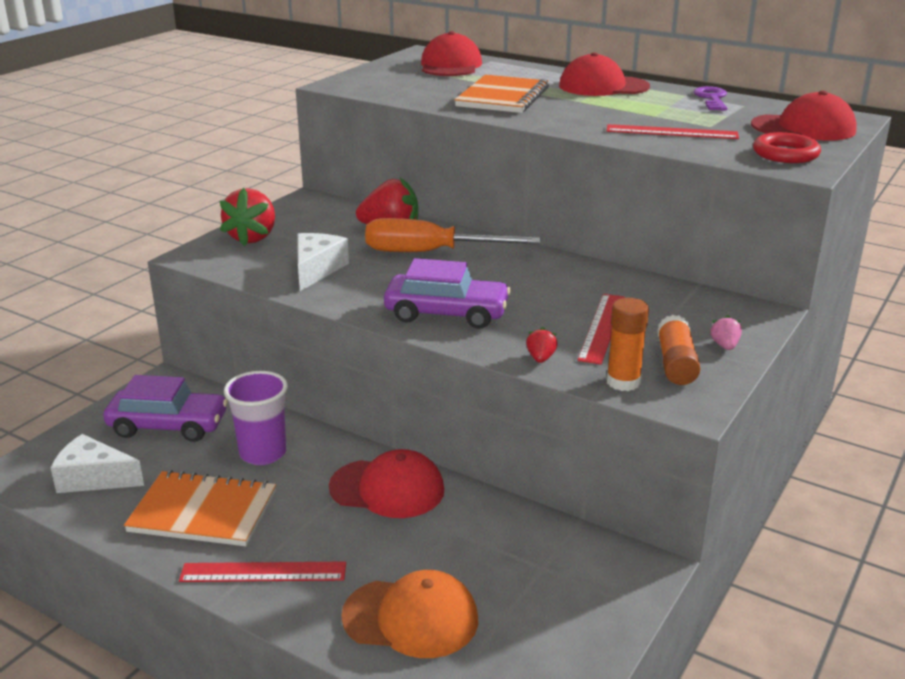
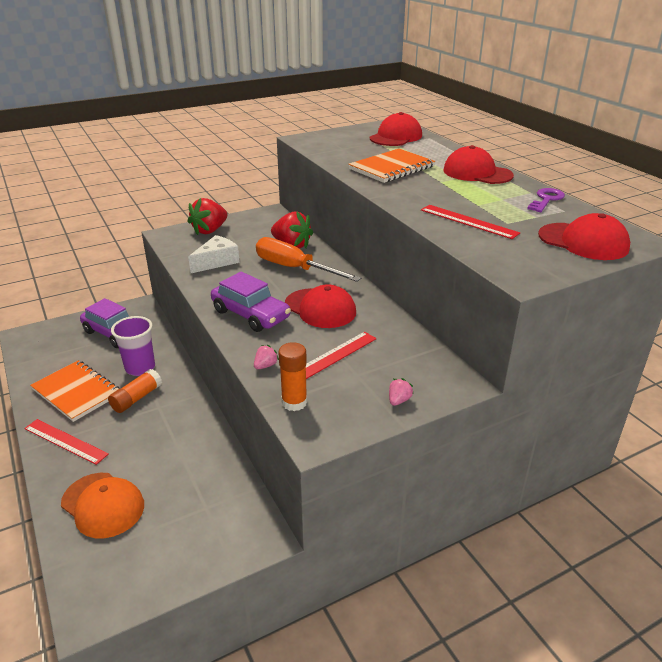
camera: 30 degrees right, 5 degrees up
white cheese [51,434,144,493] -> none
red cap [329,449,444,518] -> red cap moved to [285,284,356,328]
red strawberry [526,327,558,363] -> pink strawberry [254,345,279,369]
orange glue stick [657,315,701,385] -> orange glue stick moved to [108,369,162,413]
red ring [753,132,821,163] -> none

